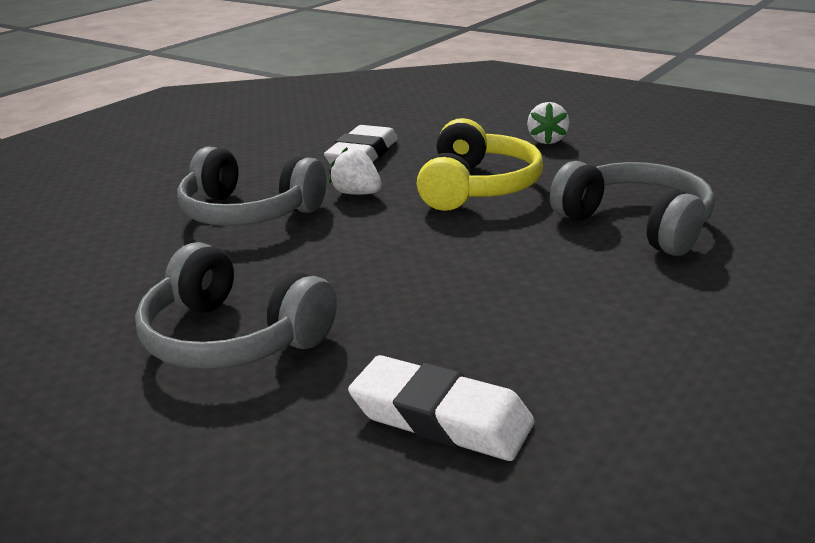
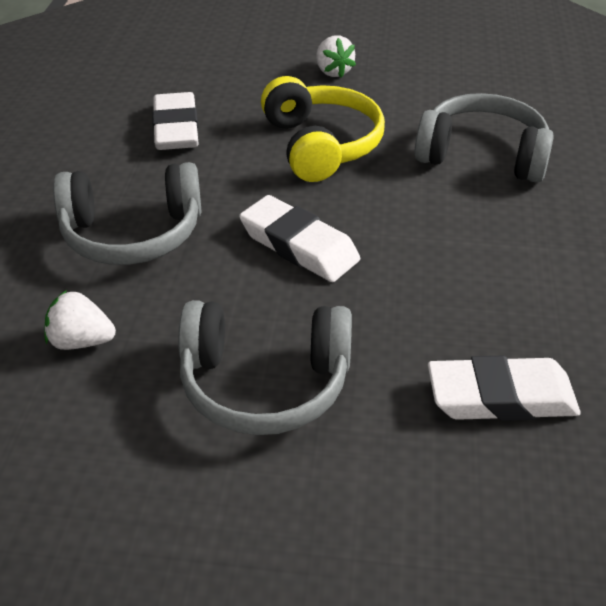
camera: 30 degrees left, 15 degrees up
white strawberry [329,147,382,195] -> white strawberry moved to [44,290,116,350]
none -> white eraser [239,195,360,282]

